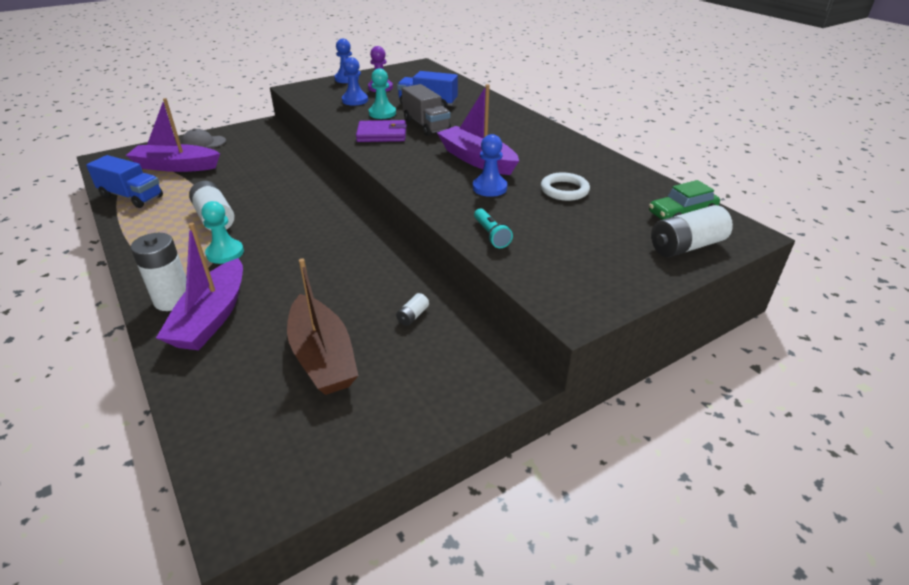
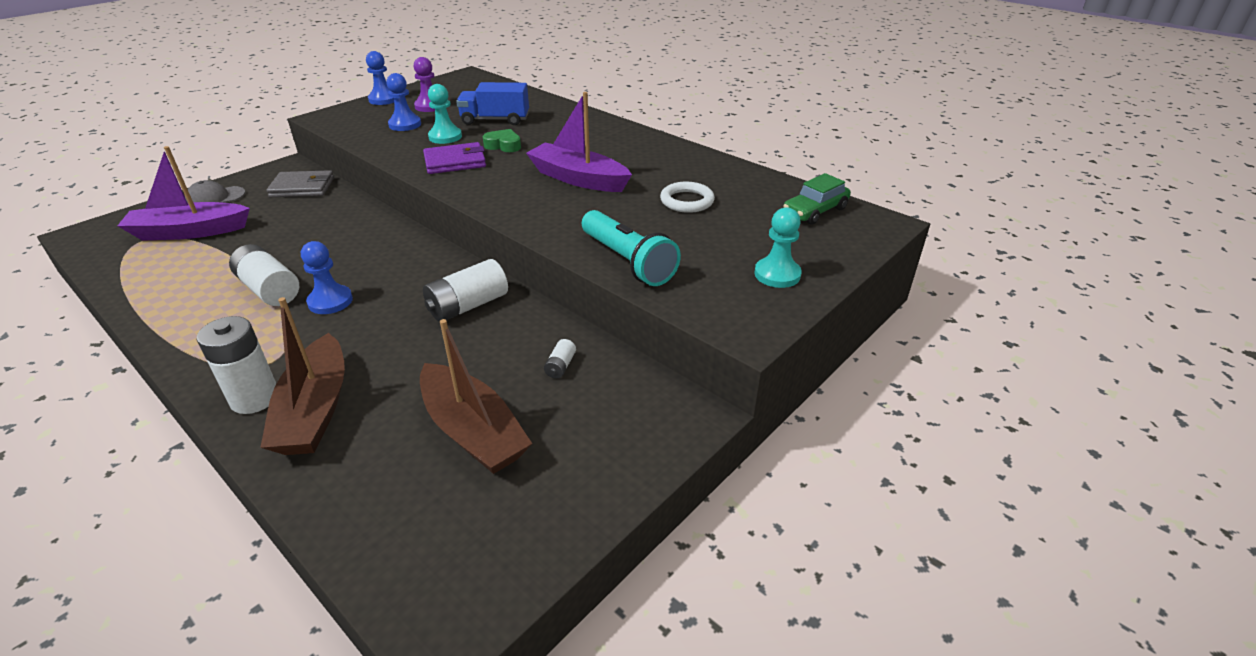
camera: 15 degrees left, 0 degrees up
blue truck [86,155,163,208] -> none
purple boat [156,223,243,350] -> brown boat [260,297,345,455]
turquoise pawn [201,201,244,264] -> turquoise pawn moved to [754,207,802,288]
grey truck [402,84,451,136] -> green heart [483,129,521,152]
blue pawn [473,134,507,197] -> blue pawn moved to [301,241,353,314]
turquoise flashlight [474,208,513,248] -> turquoise flashlight [582,210,681,286], size x1.83
white battery [651,205,733,257] -> white battery moved to [423,259,508,322]
none -> grey wallet [266,170,334,197]

